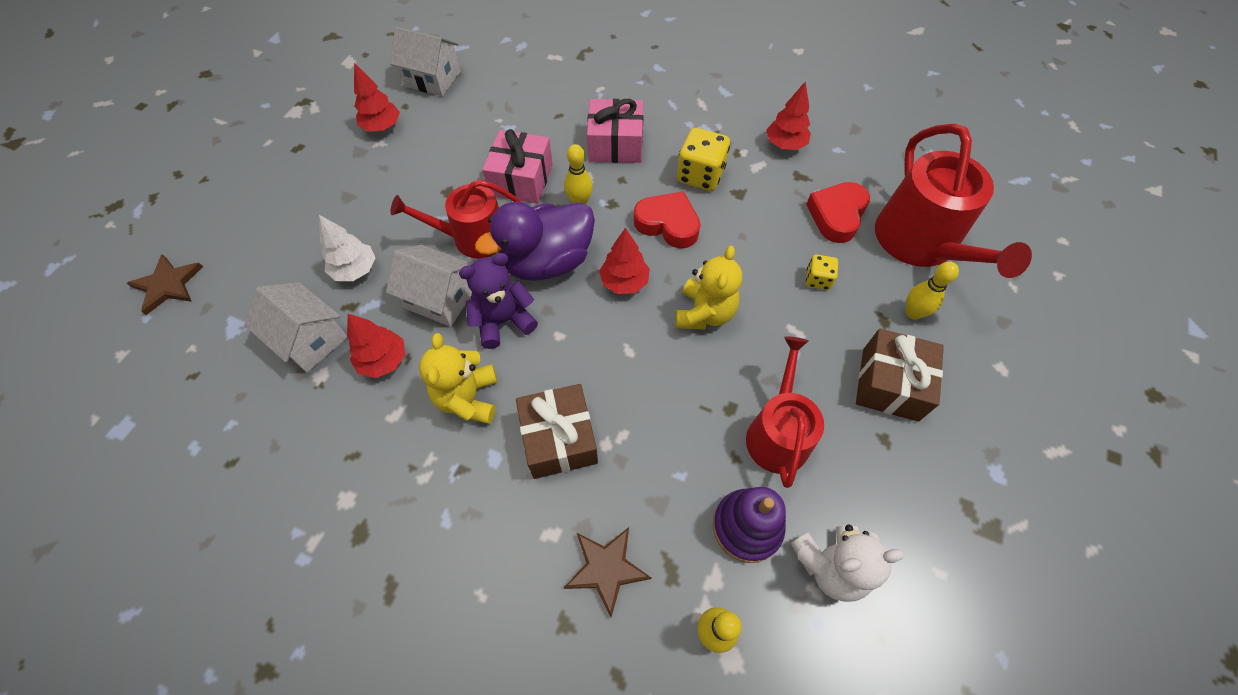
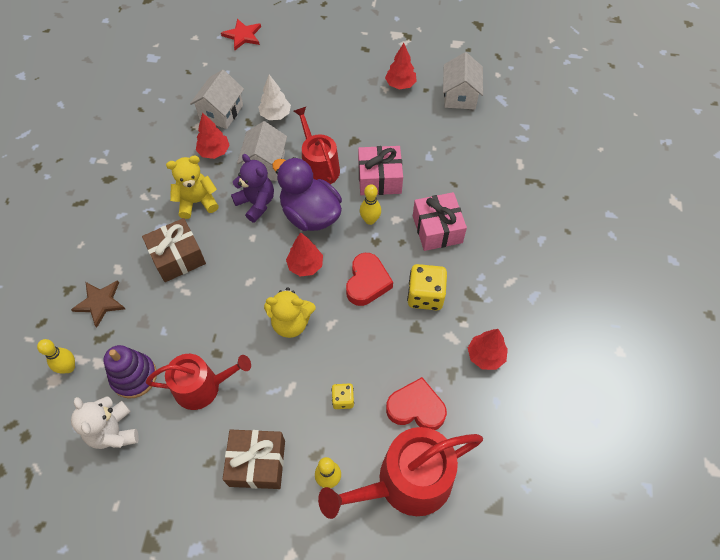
camera: 75 degrees right, 0 degrees up
brown star [127,254,203,315] -> red star [221,19,261,50]

